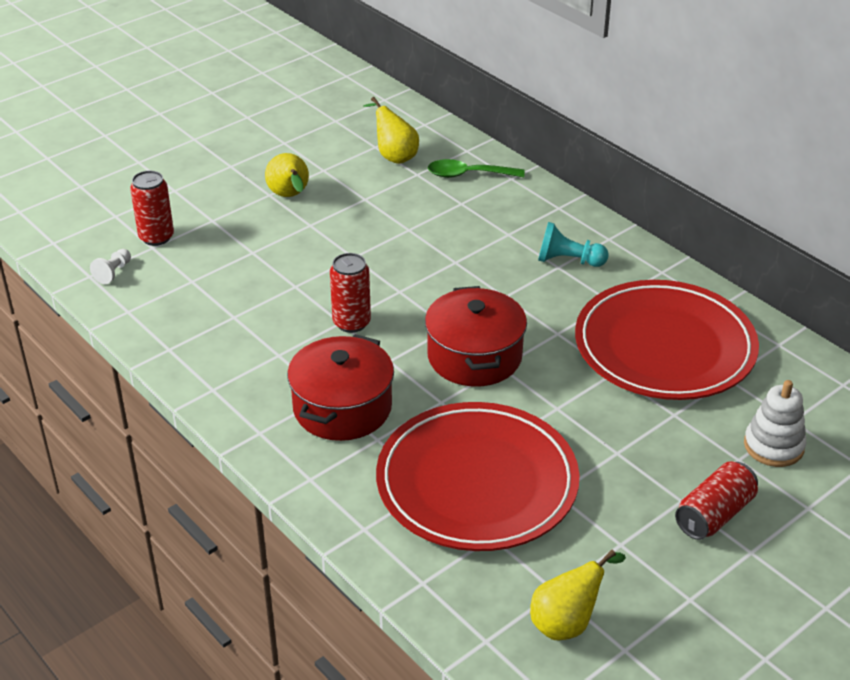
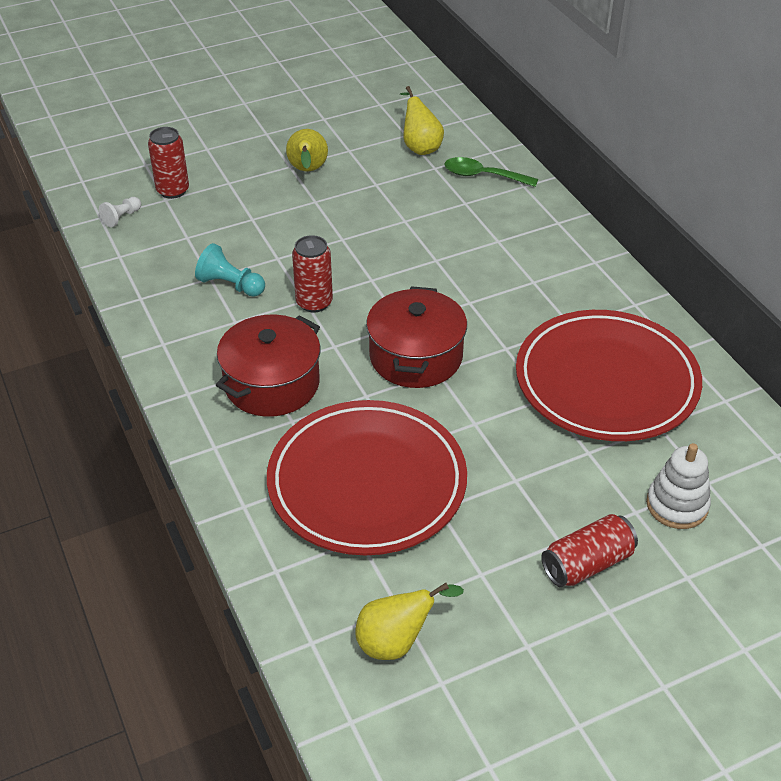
camera: 15 degrees right, 5 degrees up
turquoise pawn [538,222,609,267] -> turquoise pawn moved to [195,243,265,297]

